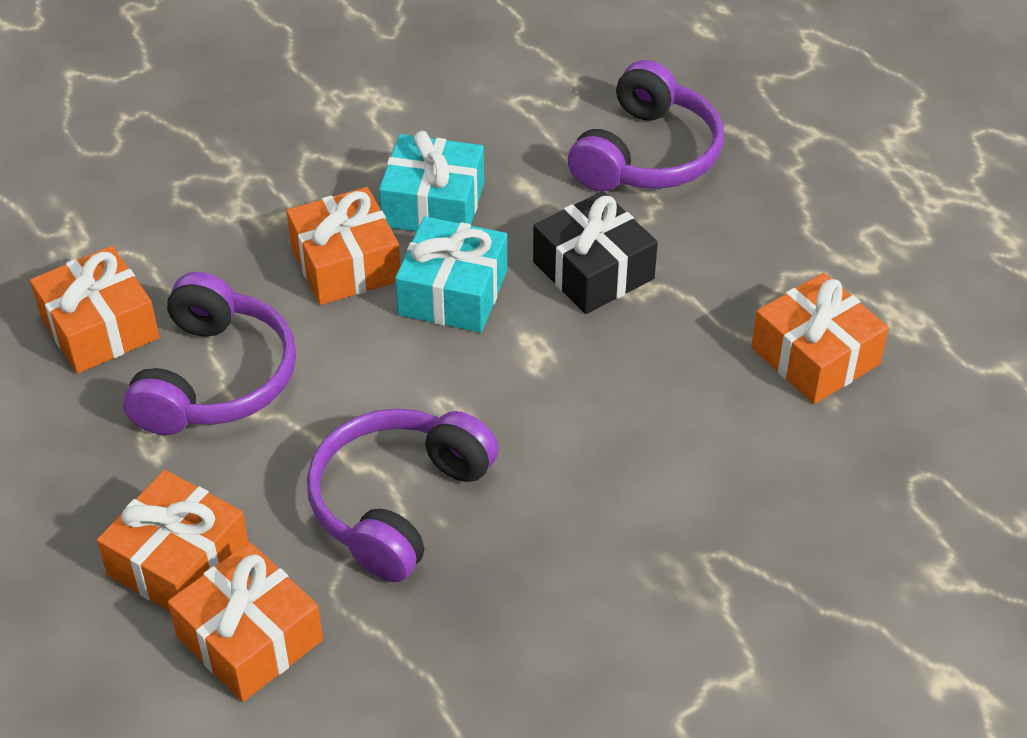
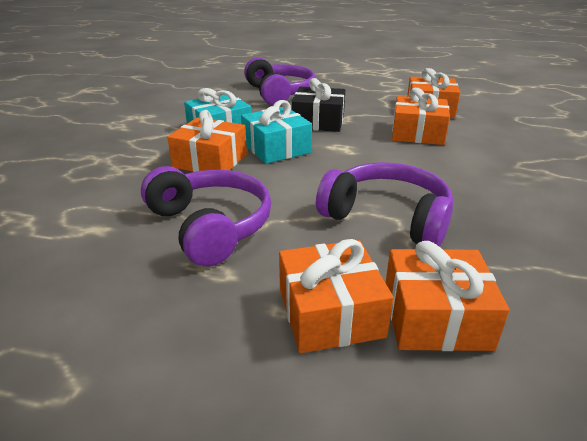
camera: 45 degrees left, 15 degrees down
orange gift [30,246,159,374] -> orange gift moved to [392,88,450,145]
purple headphones [307,409,499,582] -> purple headphones turned 135 degrees clockwise [316,162,453,246]

